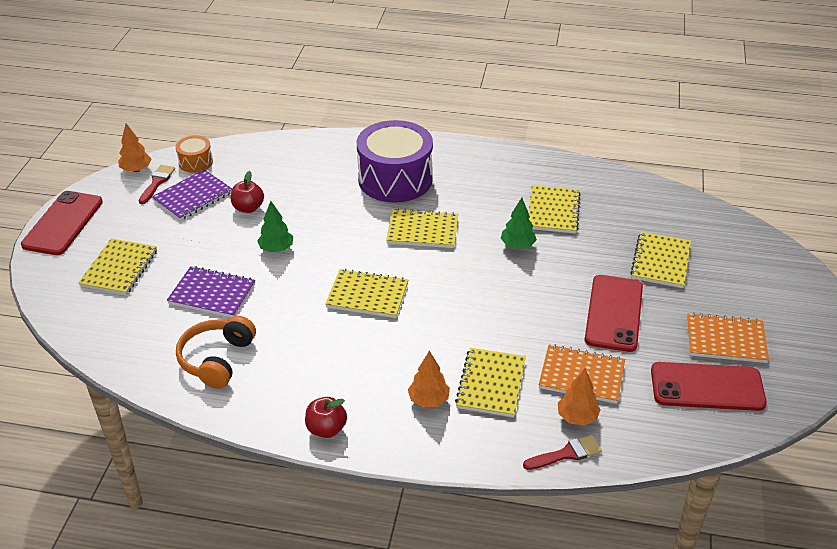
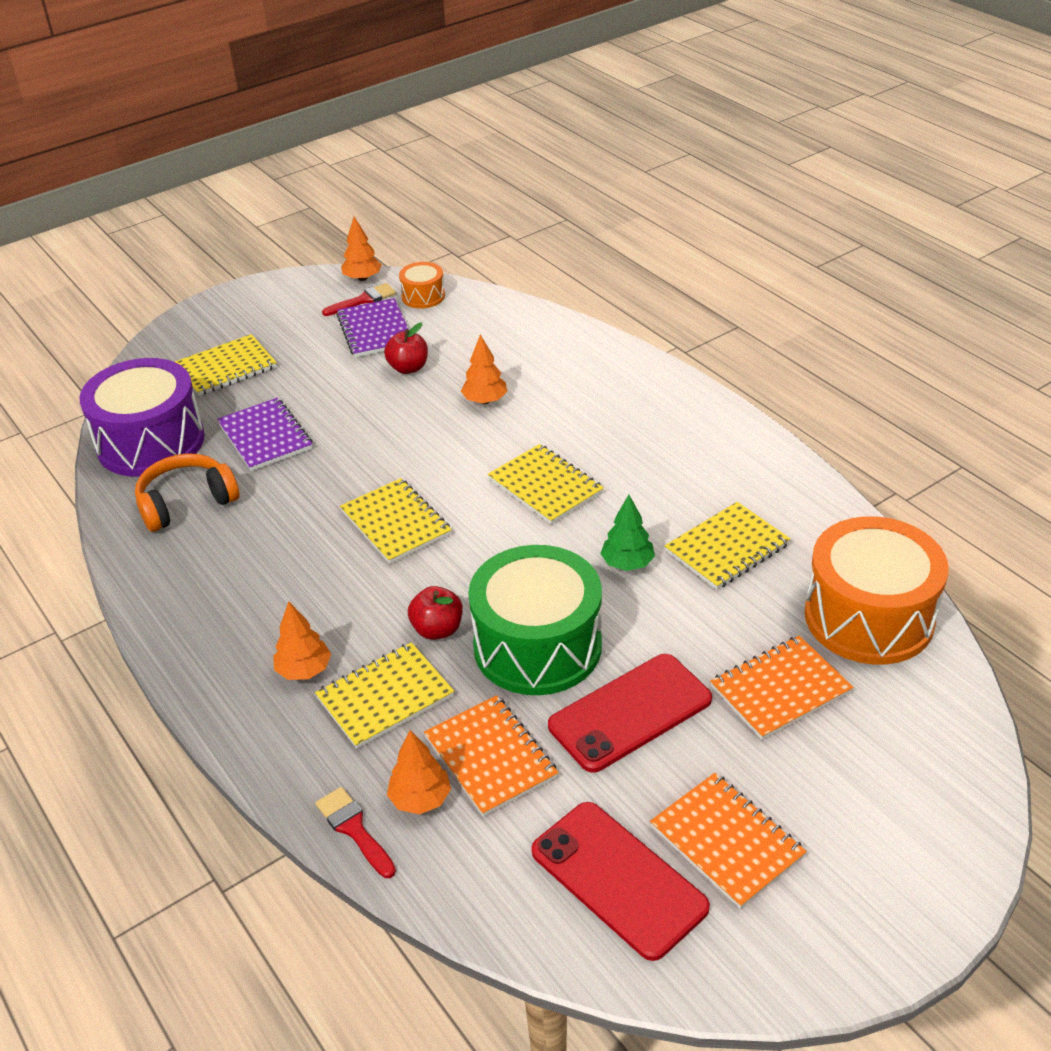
camera: 45 degrees right, 0 degrees up
red phone [21,191,103,255] -> none
purple notebook [152,169,232,221] -> purple notebook turned 75 degrees clockwise [336,298,408,357]
green tree [257,201,293,252] -> none
red apple [305,397,347,438] -> red apple moved to [408,586,463,640]
purple drum [357,120,433,203] -> purple drum moved to [79,358,205,477]
red brush [523,435,602,470] -> red brush turned 150 degrees counterclockwise [316,787,396,878]
yellow notebook [630,232,691,288] -> orange notebook [710,636,853,740]
none -> orange tree [461,334,507,404]
none -> green drum [468,545,602,695]
none -> orange drum [804,516,948,665]

